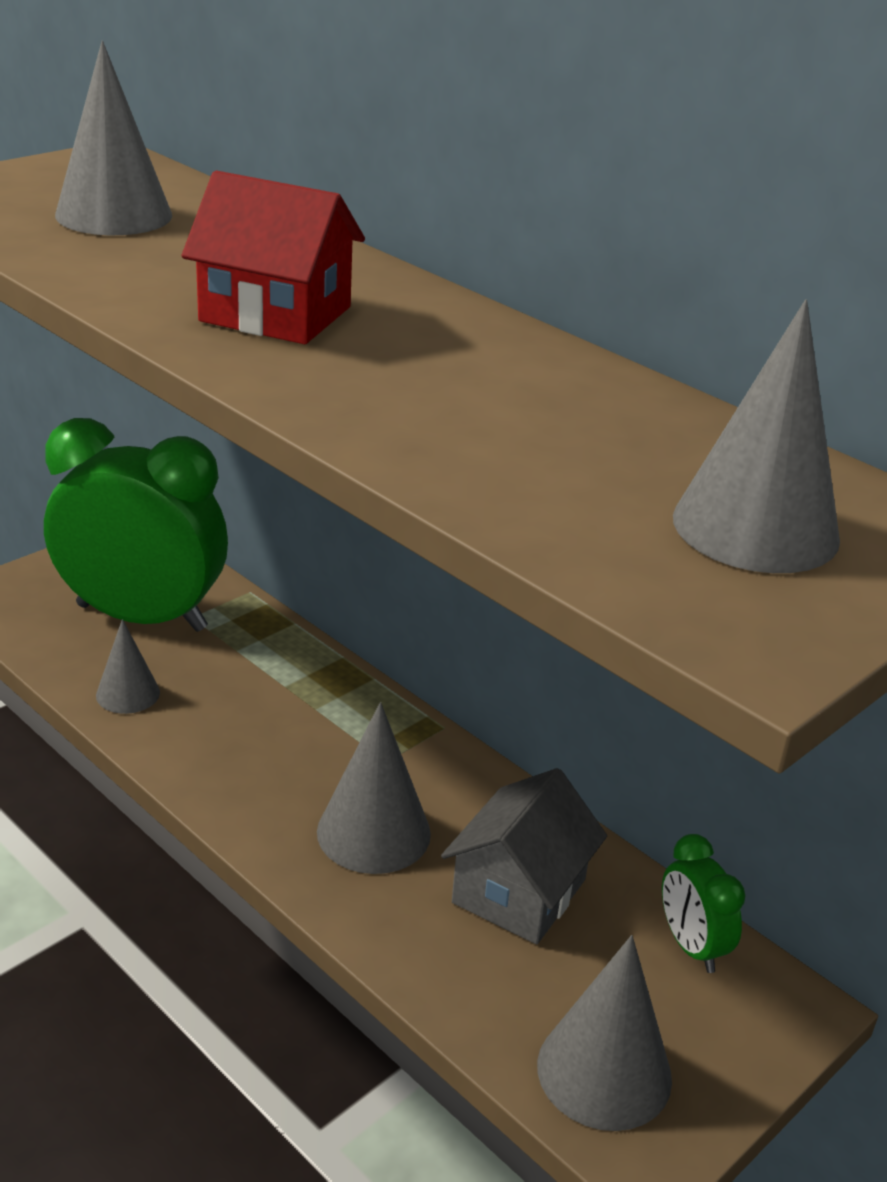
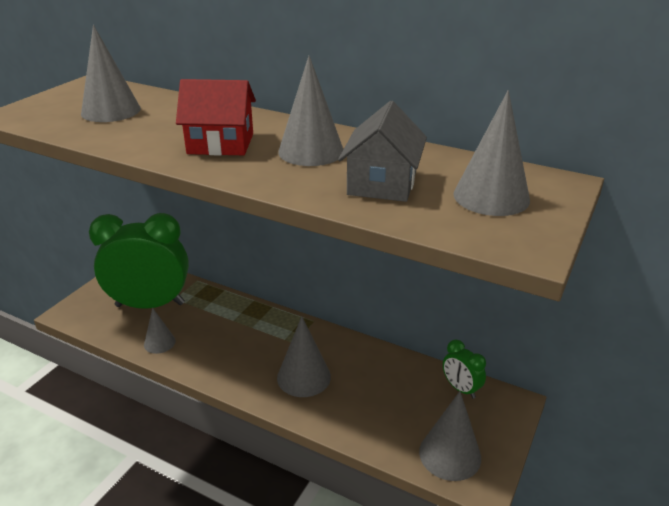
camera: 15 degrees left, 0 degrees up
grey house [441,768,607,944] -> grey house moved to [338,101,427,202]
none -> grey cone [278,56,343,166]

